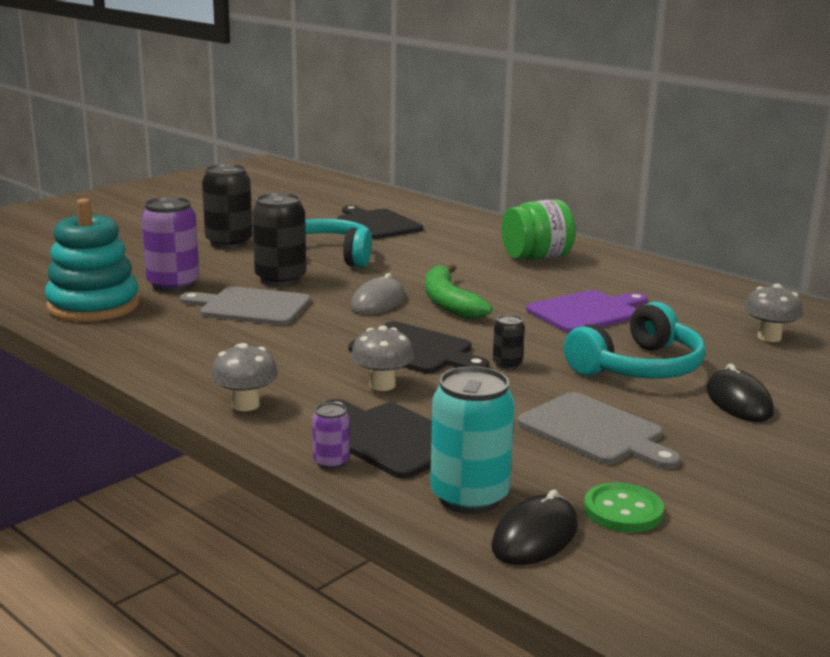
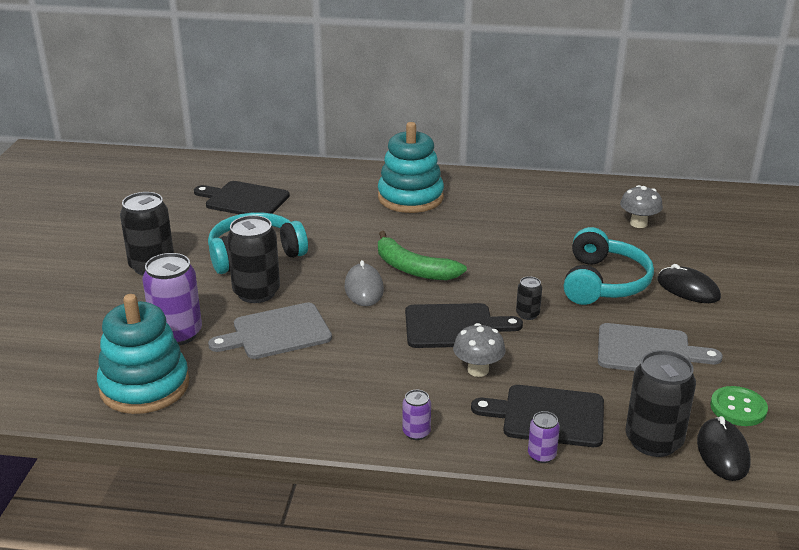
camera: 35 degrees left, 10 degrees up
grey mushroom [211,343,278,411] -> purple can [403,390,431,440]
turquoise can [430,366,515,514] -> black can [625,350,696,457]
green jar [502,199,575,260] -> turquoise stacking toy [378,122,444,213]
purple cutting board [526,290,647,333] -> none

